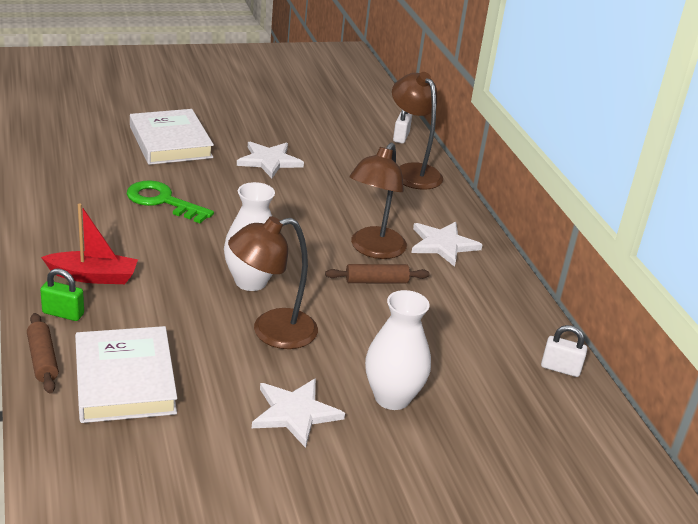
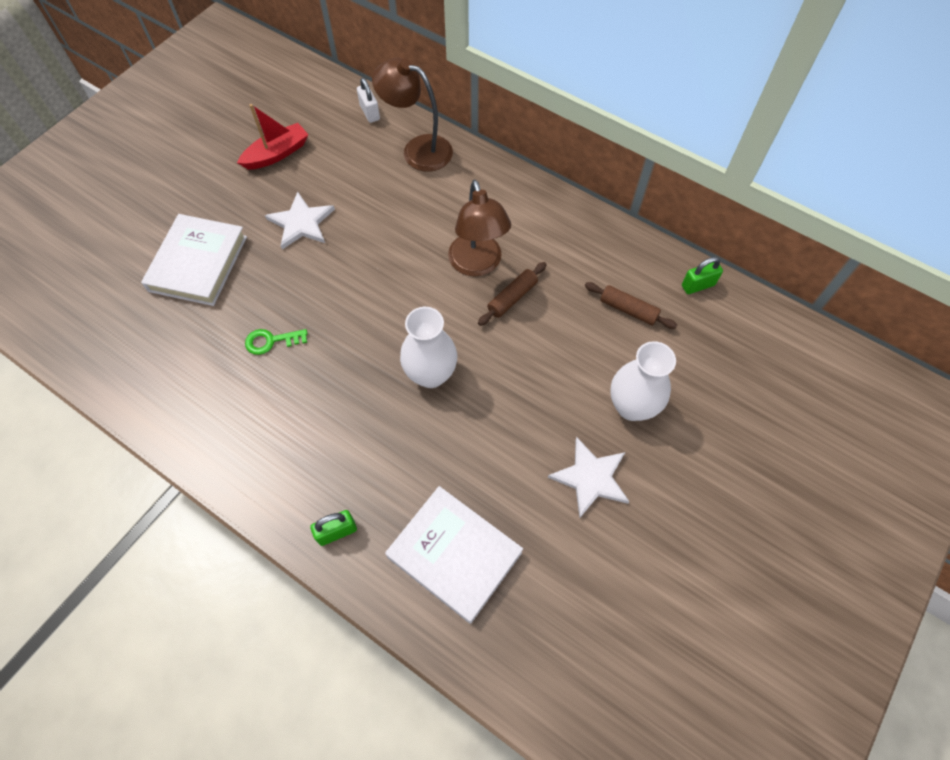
camera: 35 degrees left, 30 degrees up
brown rolling pin [27,313,59,393] -> brown rolling pin moved to [585,282,677,329]
red boat [41,203,138,284] -> red boat moved to [237,104,308,170]
green key [127,180,214,223] -> green key [245,329,308,355], size x0.63
white book [130,109,214,165] -> white book turned 75 degrees clockwise [141,214,247,306]
brown lamp [228,216,318,349] -> none
white star [411,222,483,267] -> none
white padlock [541,325,587,377] -> green padlock [682,257,723,294]

